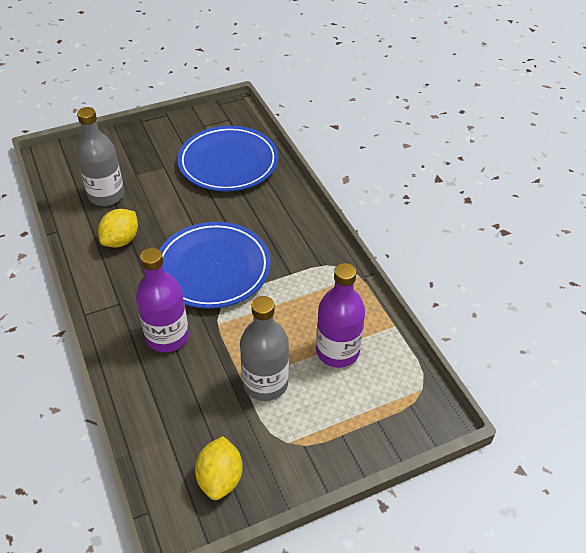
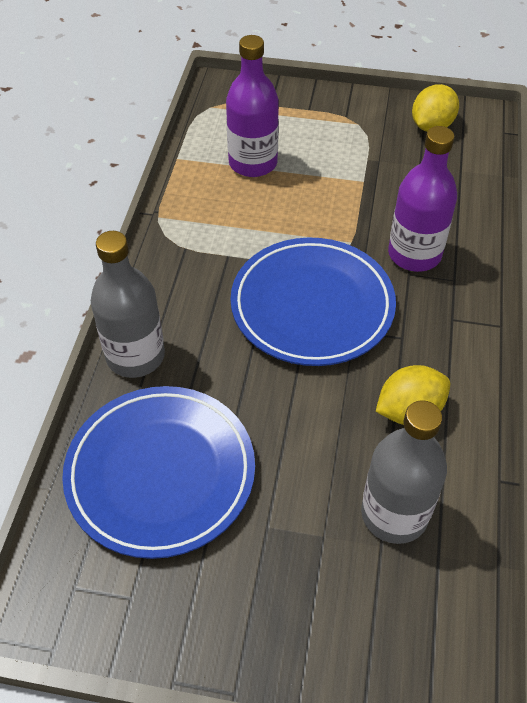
camera: 145 degrees left, 5 degrees up
grey bottle [240,296,289,401] -> grey bottle moved to [91,231,165,378]

